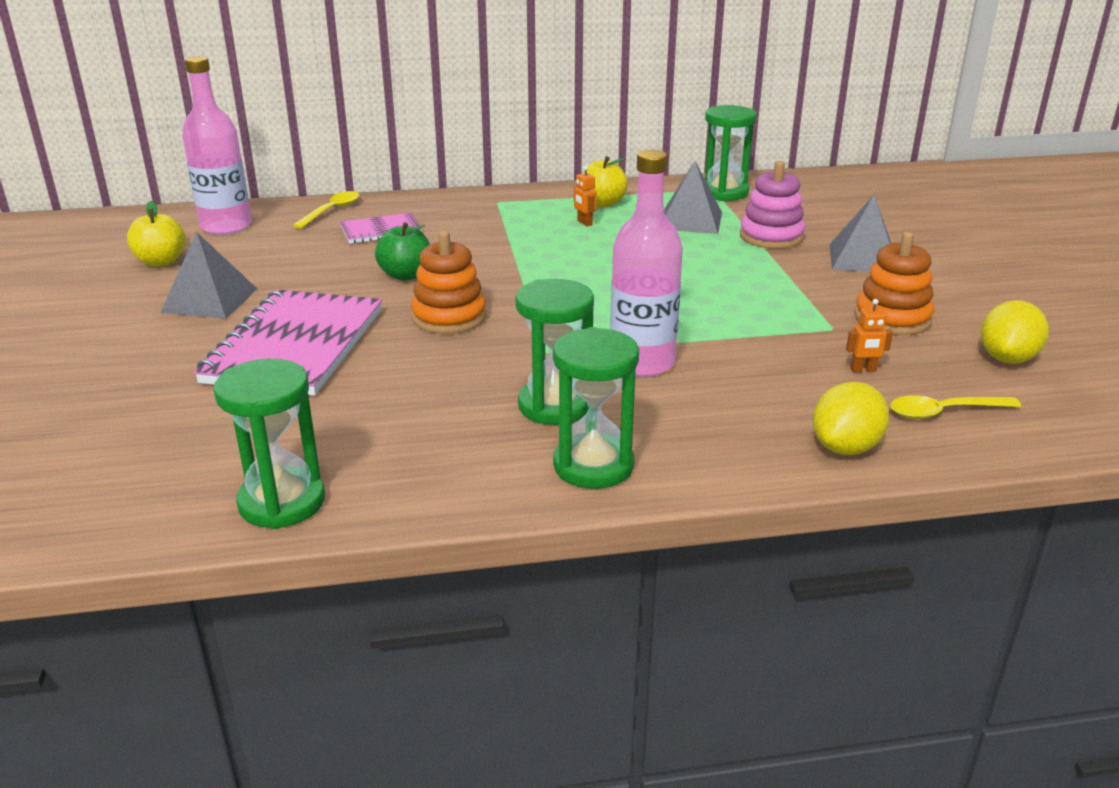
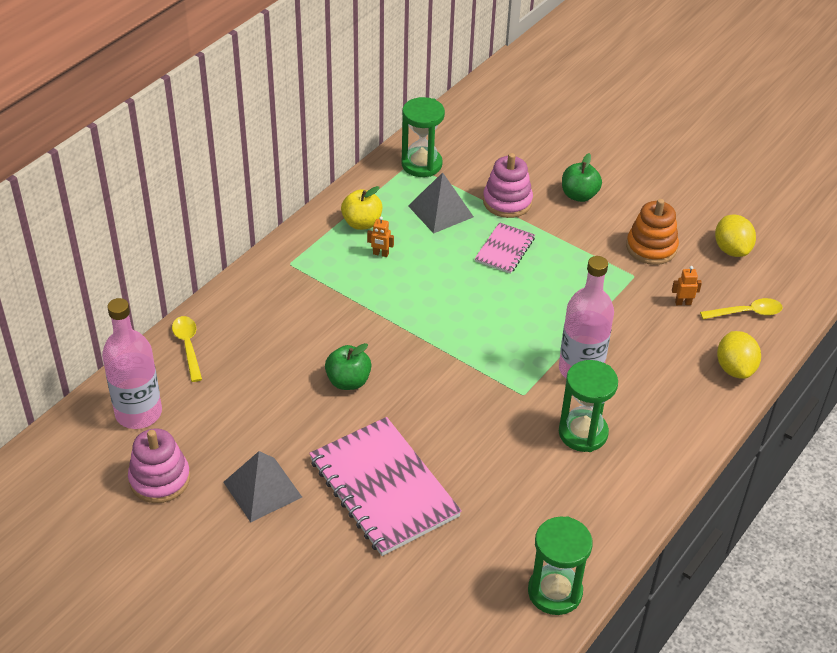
camera: 45 degrees left, 15 degrees up
yellow apple [127,201,186,267] -> pink stacking toy [128,428,190,503]
pink notebook [340,213,423,244] -> pink notebook moved to [475,222,535,274]
orange stacking toy [411,231,486,334] -> none
green hourglass [553,327,639,489] -> none
grey pyramid [829,195,891,272] -> green apple [562,153,602,202]
orange robot [846,299,893,372] -> orange robot turned 135 degrees counterclockwise [672,266,702,305]
yellow spoon [890,395,1021,419] -> yellow spoon turned 135 degrees counterclockwise [700,298,783,319]

